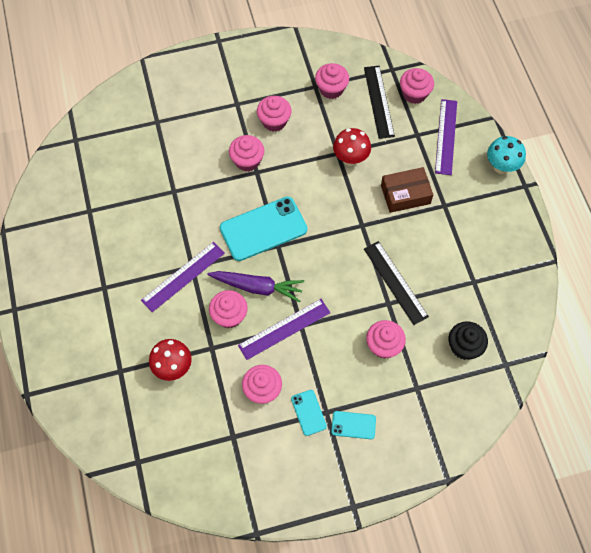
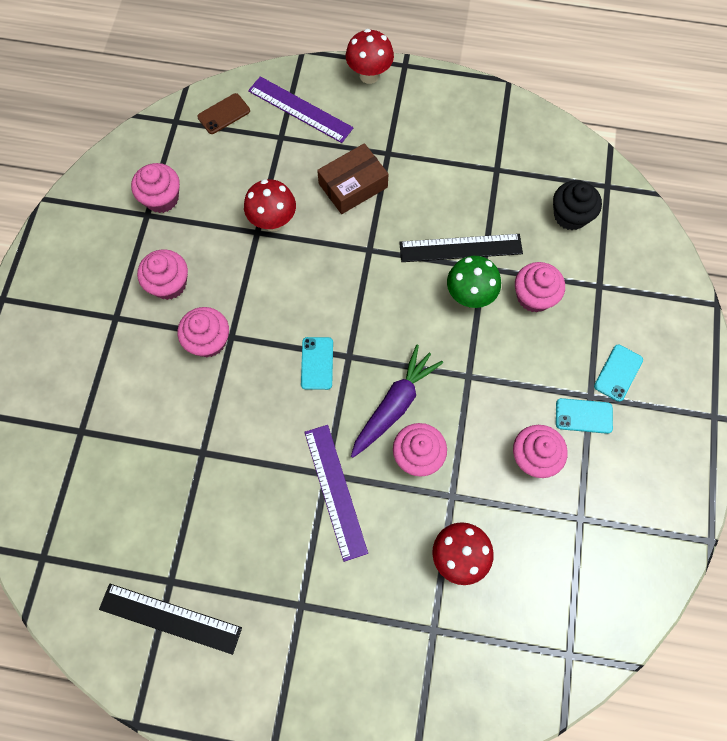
camera: 65 degrees left, 5 degrees up
turquoise phone [220,197,307,261] -> turquoise phone [301,337,333,390], size x0.49
purple ruler [238,299,331,360] -> none
black ruler [364,66,395,139] -> black ruler moved to [99,584,242,655]
brown box [381,167,433,213] -> brown box turned 45 degrees clockwise [317,143,389,214]
pink cupcake [400,68,434,104] -> brown phone [197,93,250,134]
turquoise mushroom [487,136,526,174] -> red mushroom [346,29,394,84]
none -> green mushroom [447,256,501,308]

